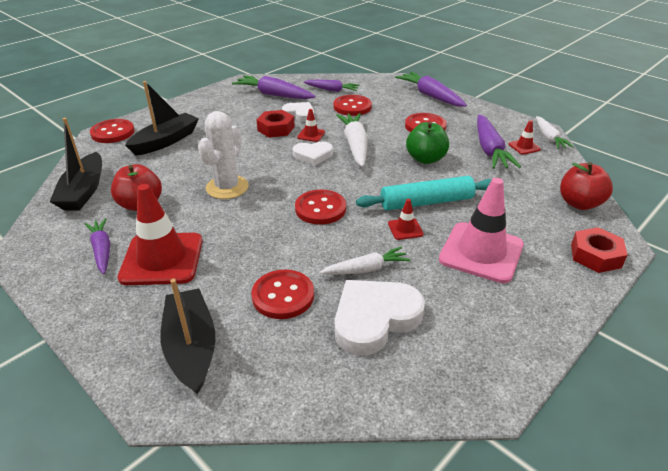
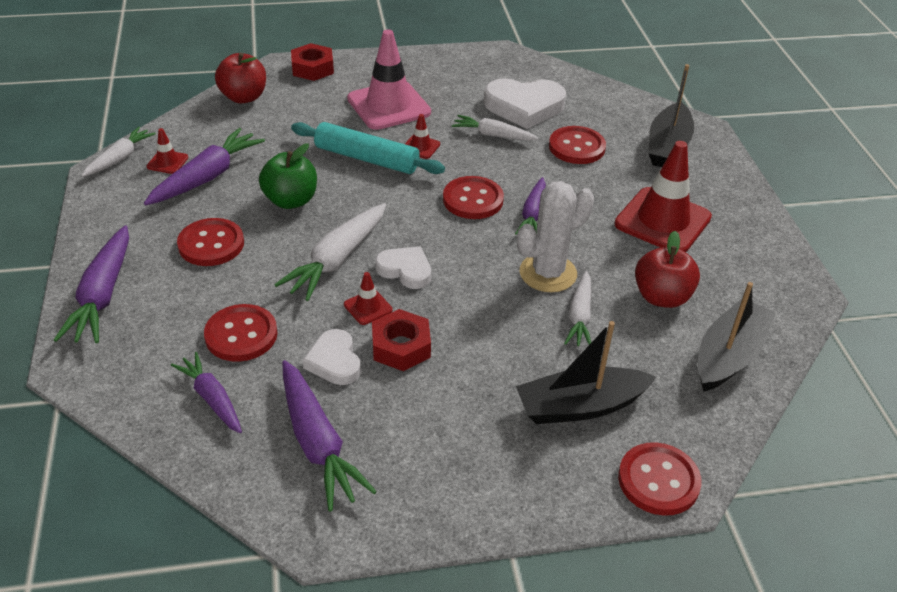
camera: 145 degrees left, 5 degrees up
purple carrot [85,218,110,274] -> purple carrot moved to [515,177,546,235]
none -> white carrot [564,271,591,346]

